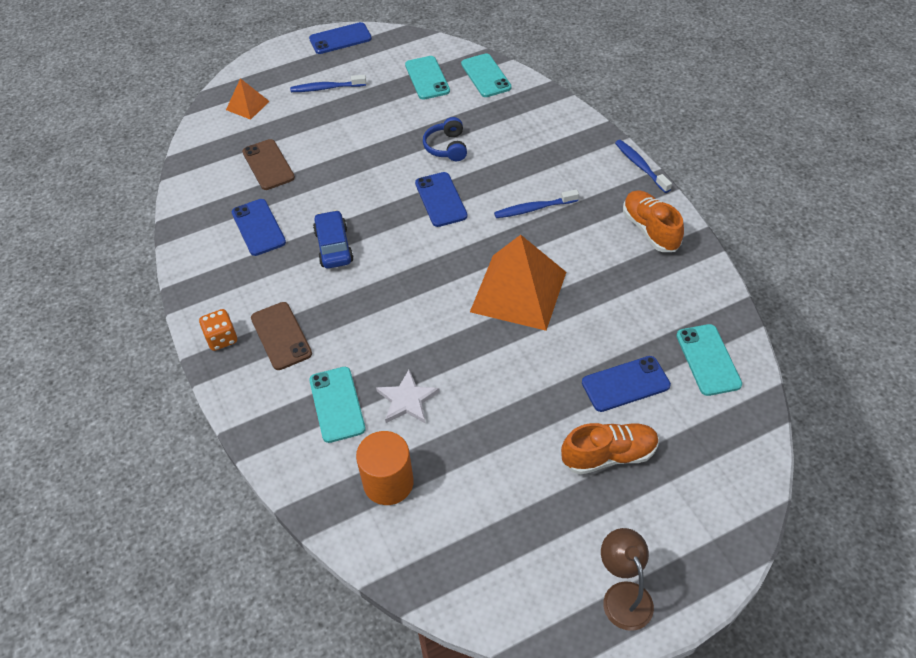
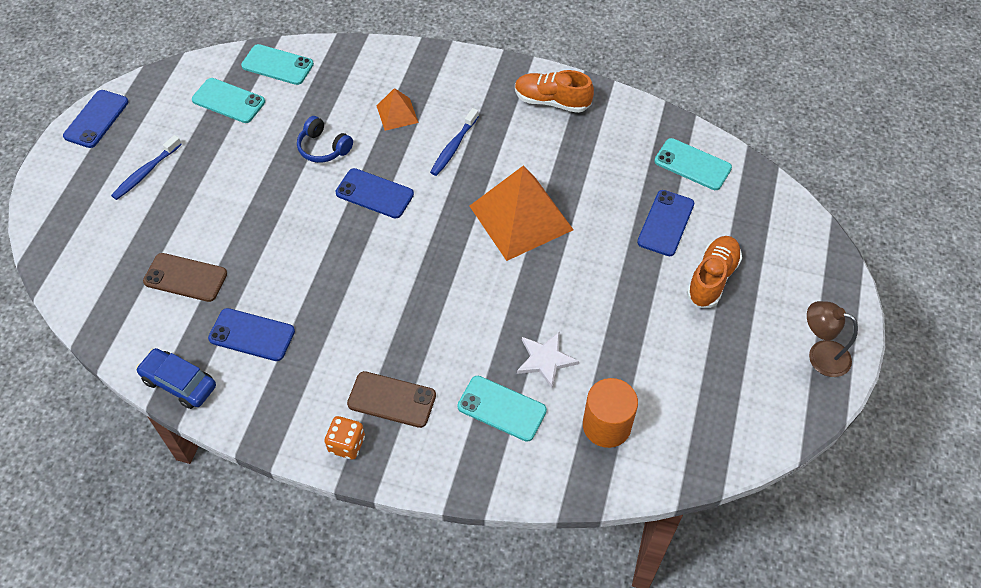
camera: 50 degrees left, 5 degrees up
orange pyramid [226,78,270,120] -> orange pyramid moved to [377,88,419,131]
blue car [313,210,354,269] -> blue car moved to [136,348,216,409]
blue toothbrush [615,140,672,193] -> none

